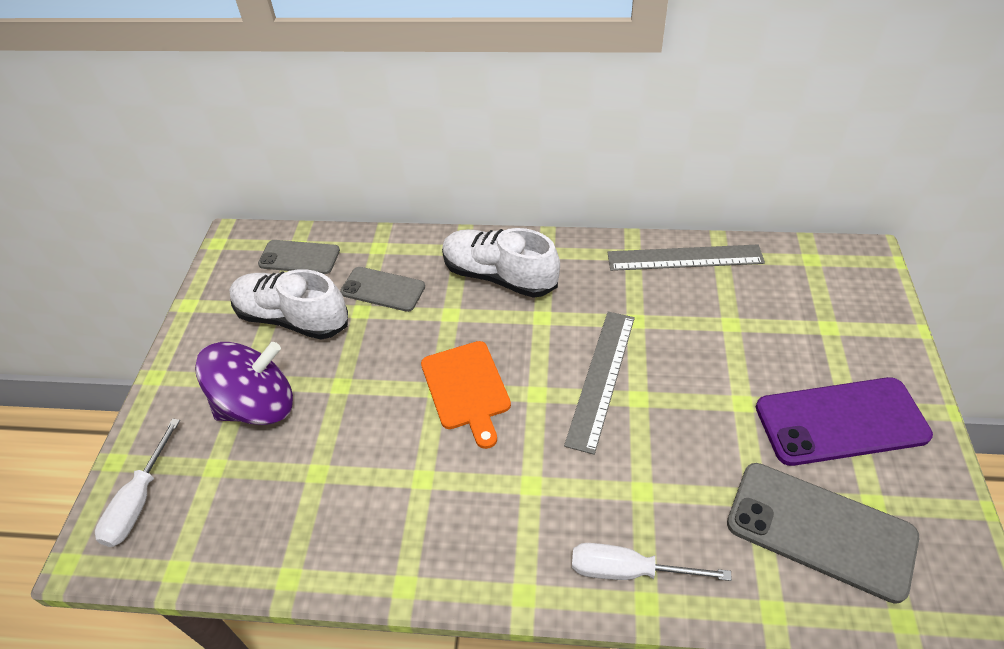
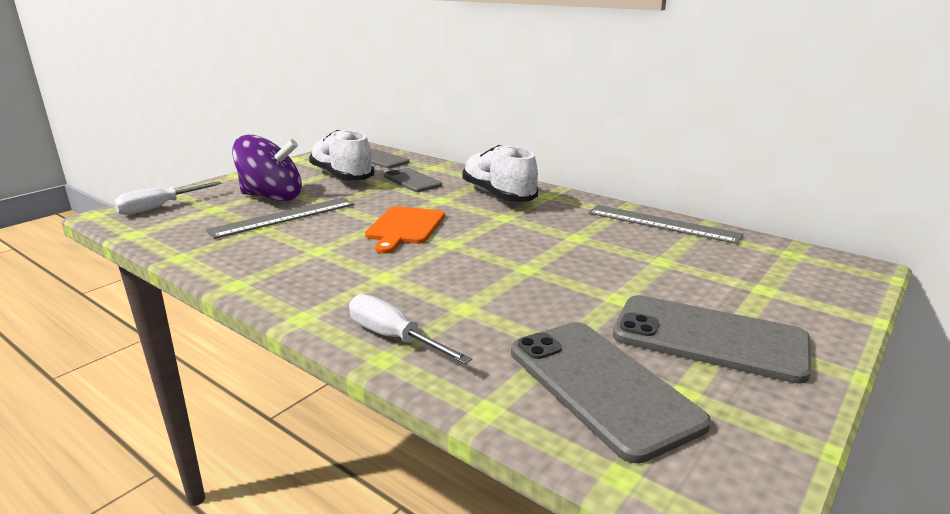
camera: 30 degrees right, 25 degrees down
grey ruler [564,312,635,455] -> grey ruler moved to [206,197,354,239]
purple phone [756,377,933,466] -> grey phone [613,295,811,384]

